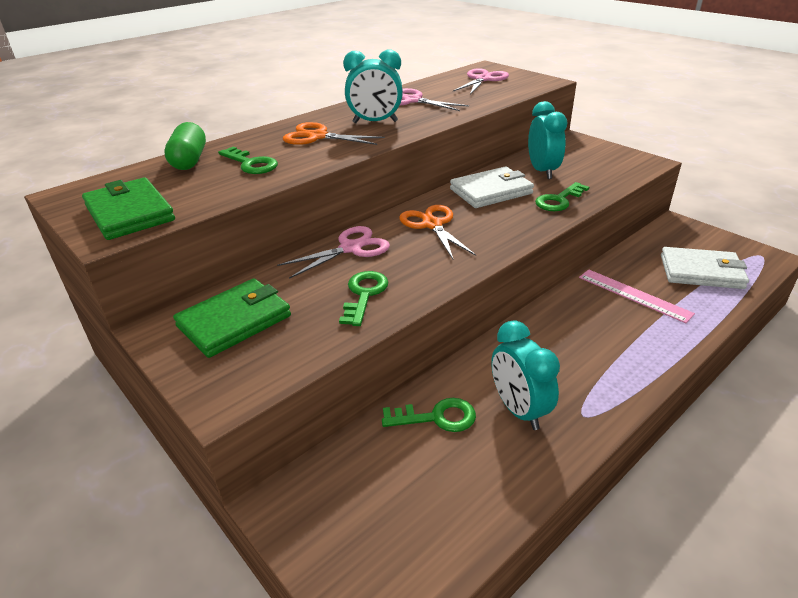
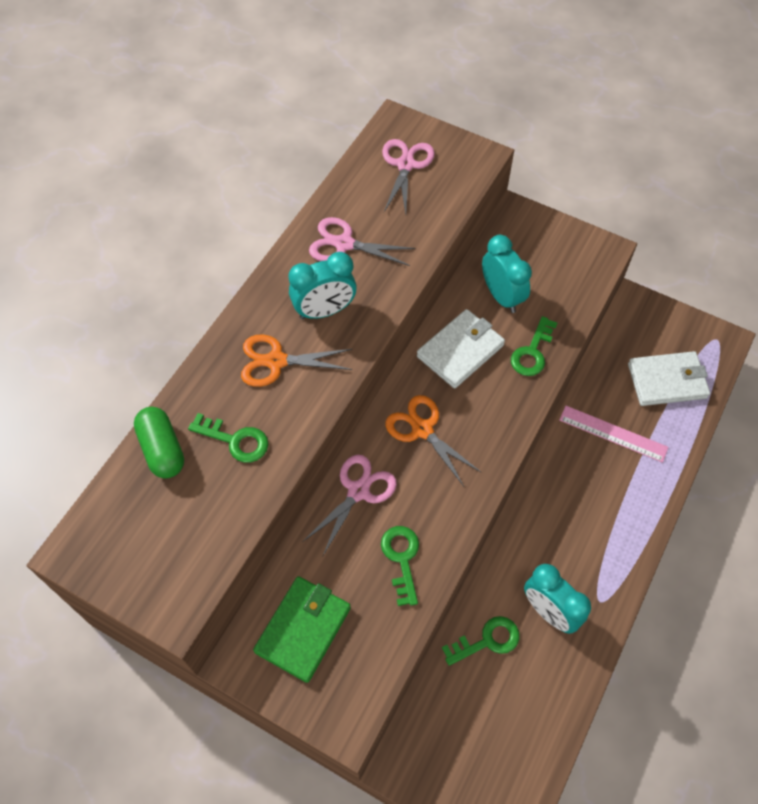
camera: 20 degrees left, 25 degrees up
green wallet [82,177,175,240] -> none

